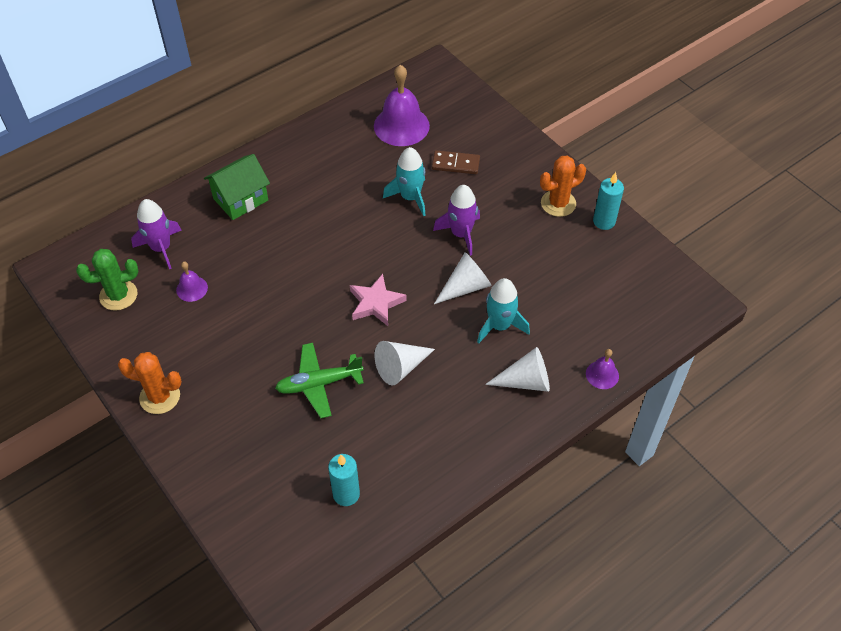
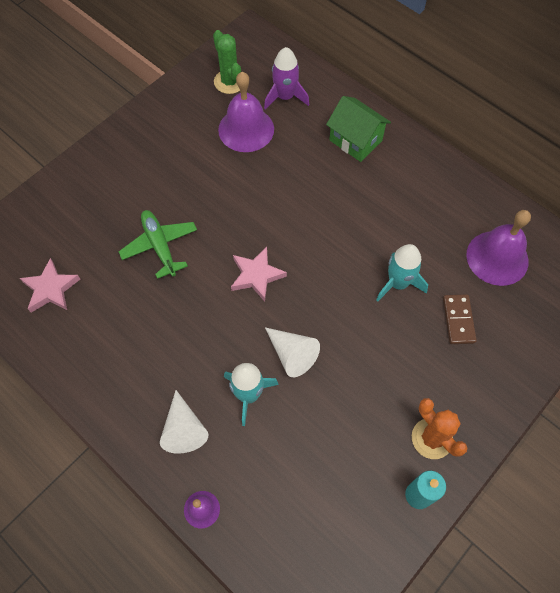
camera: 80 degrees right, 10 degrees up
orange cactus [118,352,182,414] -> none
purple bell [176,262,208,302] -> purple bell [218,72,274,152], size x2.02
turquoise candle [328,454,360,506] -> pink star [20,258,80,313]
white cone [375,341,435,385] -> none
purple rocket [433,185,480,256] -> none

